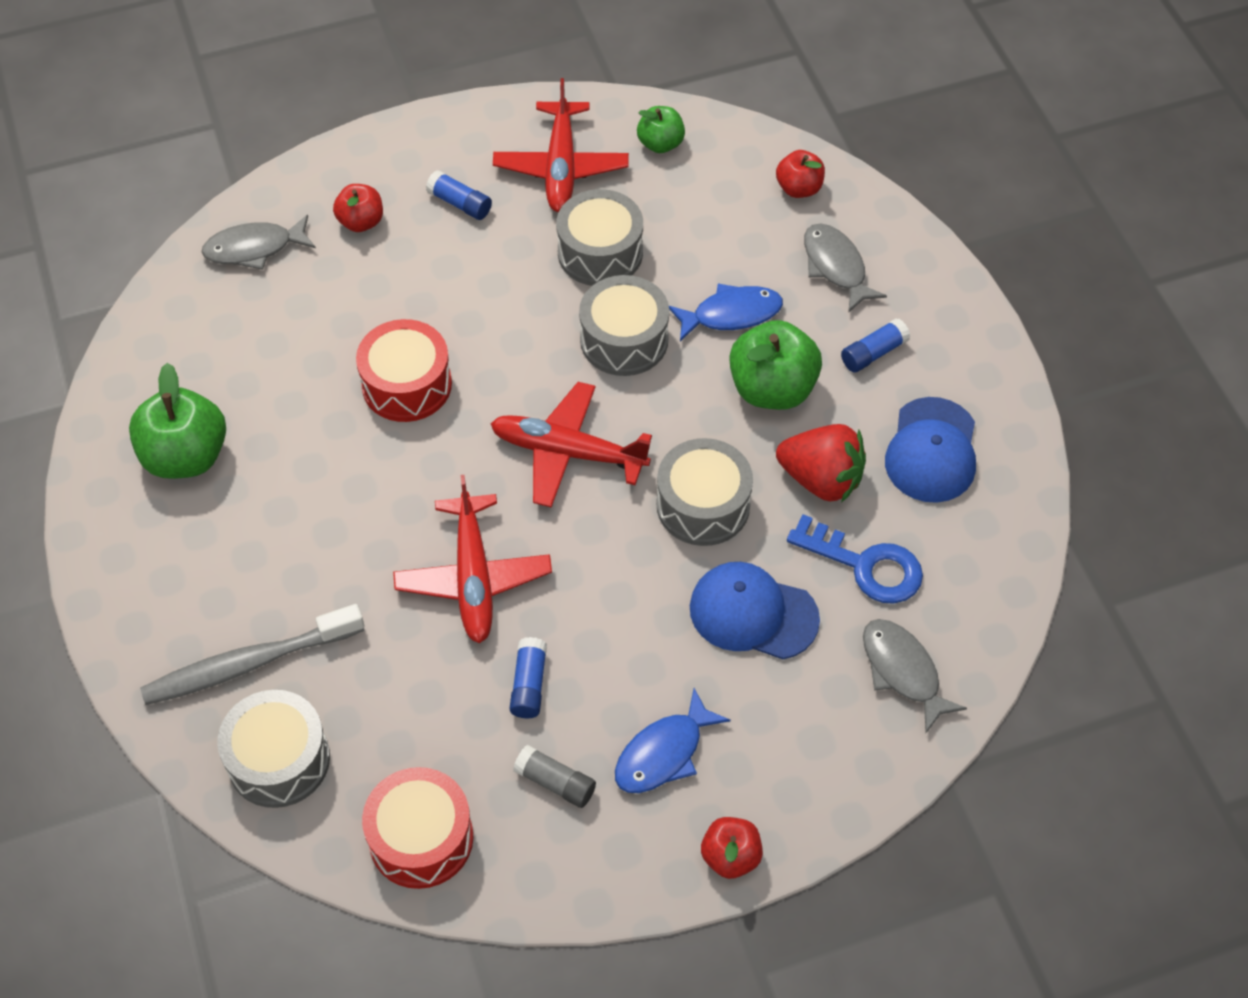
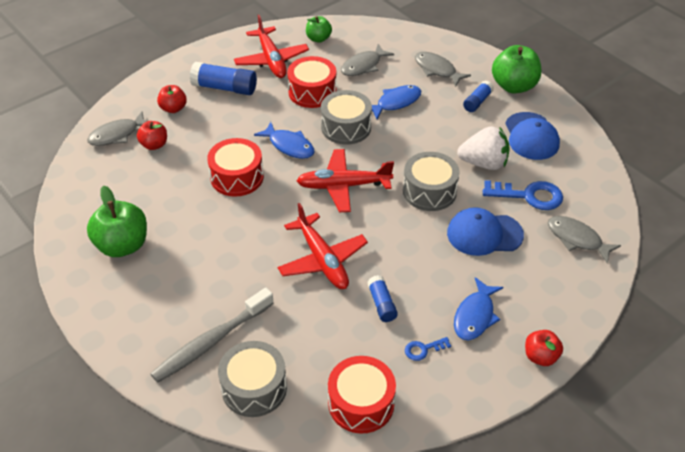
camera: 20 degrees left, 10 degrees down
blue glue stick [426,170,492,220] -> blue glue stick [190,62,257,95], size x1.69
grey glue stick [513,745,596,808] -> blue key [405,337,451,361]
grey drum [556,189,643,286] -> red drum [287,56,337,108]
green apple [729,320,822,410] -> green apple moved to [492,45,541,94]
red apple [776,150,825,198] -> red apple moved to [137,121,167,150]
red strawberry [776,424,866,503] -> white strawberry [457,126,510,170]
none -> blue fish [254,122,315,159]
none -> grey fish [341,44,394,76]

